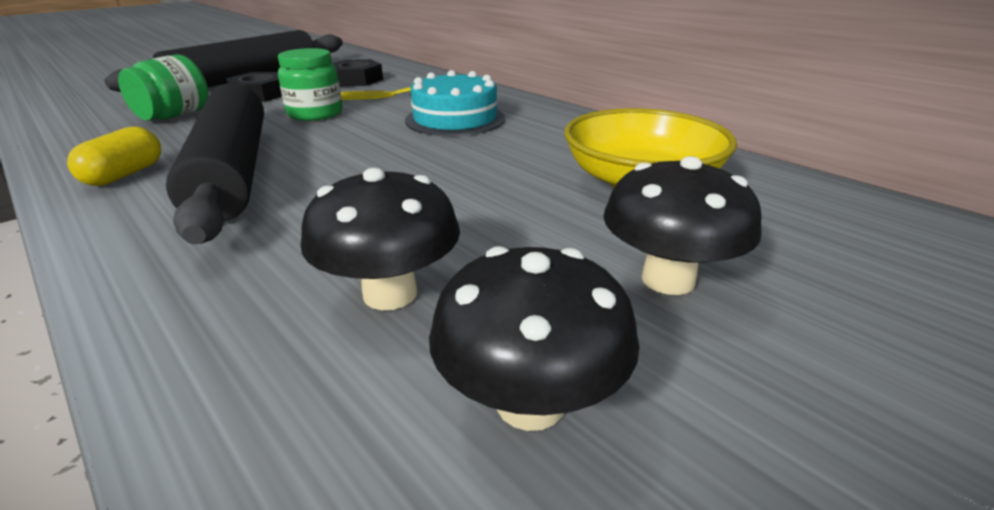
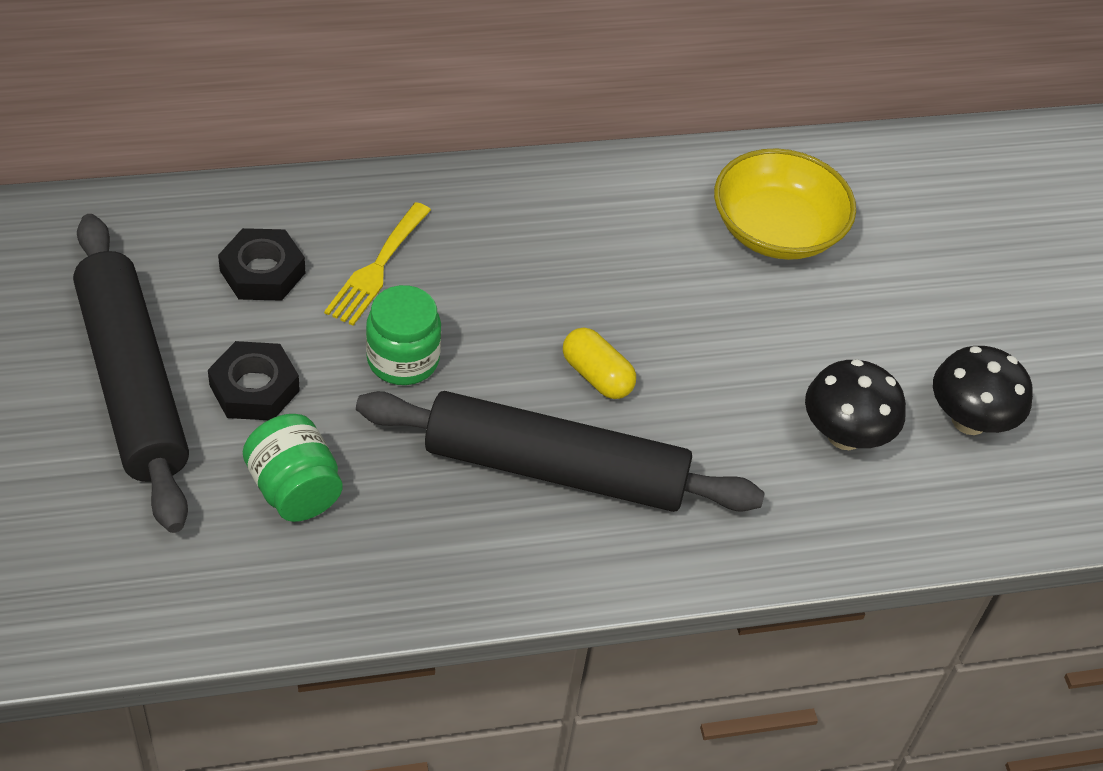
camera: 65 degrees left, 20 degrees up
yellow capsule [67,126,161,186] -> yellow capsule moved to [563,328,636,399]
turquoise cake [405,70,505,136] -> none
black mushroom [603,156,762,295] -> none

